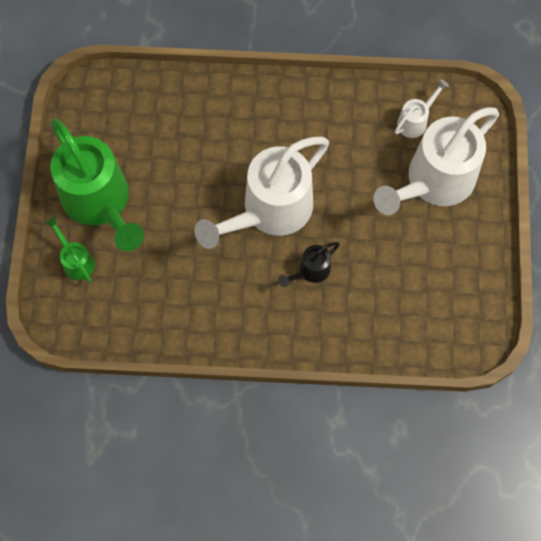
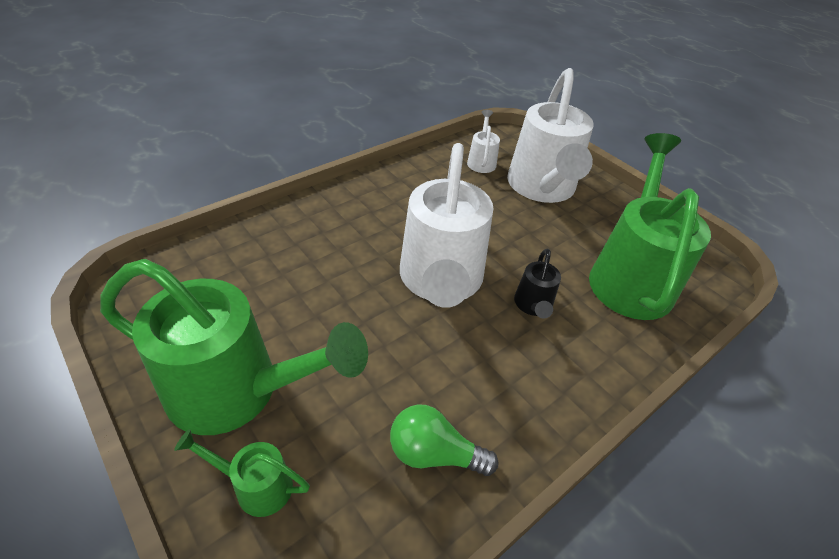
camera: 45 degrees left, 25 degrees down
none -> green light bulb [390,404,498,476]
none -> green watering can [589,133,711,320]

